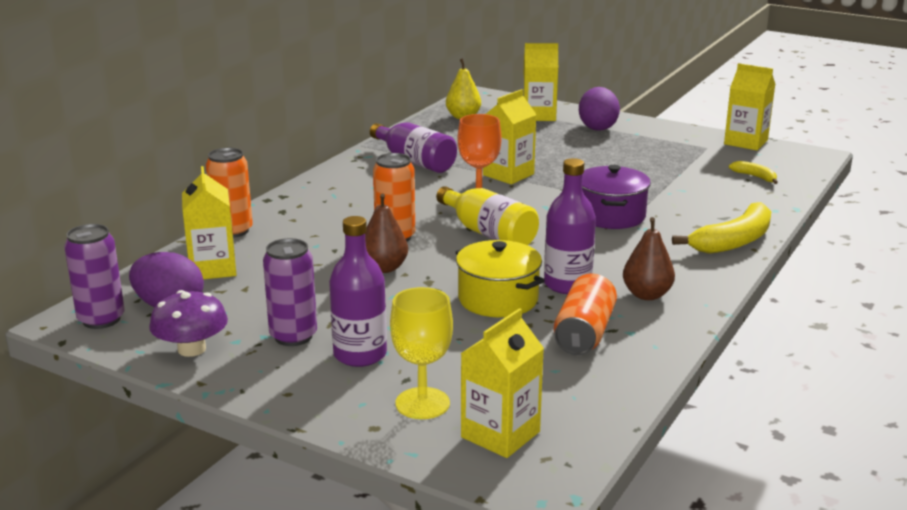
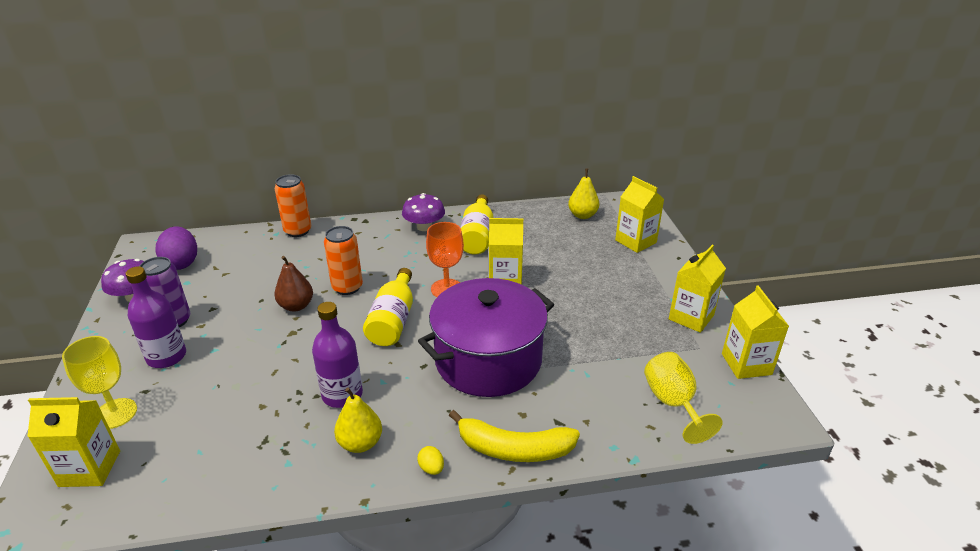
camera: 50 degrees right, 10 degrees up
purple can [64,224,125,329] -> none
yellow carton [182,166,237,279] -> yellow carton moved to [669,245,726,333]
purple bottle [370,122,457,173] -> yellow bottle [460,194,494,255]
yellow pot [456,240,545,317] -> none
orange can [554,273,617,355] -> none
purple egg [579,87,620,131] -> none
purple pot [582,165,651,229] -> purple pot [418,278,554,397], size x1.69
brown pear [623,217,675,300] -> yellow pear [334,387,382,453]
yellow banana [729,161,778,184] -> yellow goblet [644,352,722,444]
none -> purple mushroom [402,193,445,231]
none -> yellow egg [417,446,444,475]

